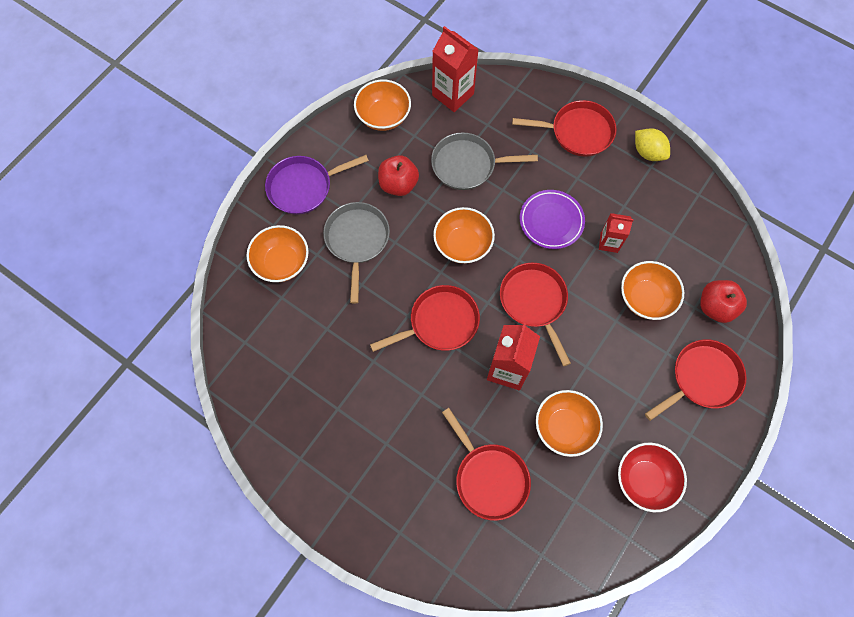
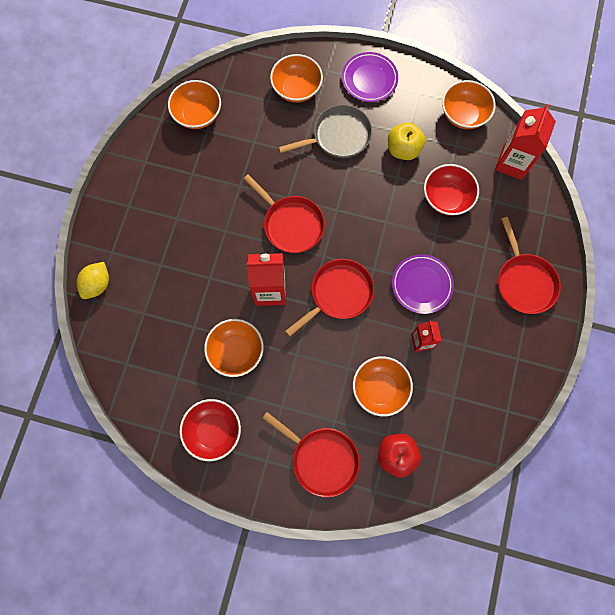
camera: 70 degrees right, 5 degrees up
purple pan [265,155,369,215] -> purple plate [342,52,398,102]
red apple [378,155,419,196] -> yellow apple [388,122,425,160]
grey pan [431,132,538,190] -> red bowl [424,164,479,216]
orange bowl [433,207,495,264] -> orange bowl moved to [168,80,221,129]
red pan [442,408,531,521] -> none
yellow lemon [635,128,670,161] -> yellow lemon moved to [76,262,109,299]

